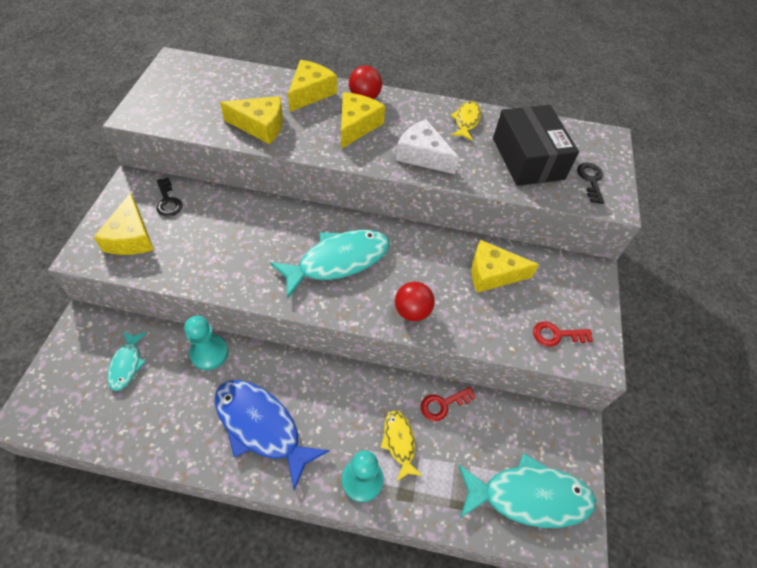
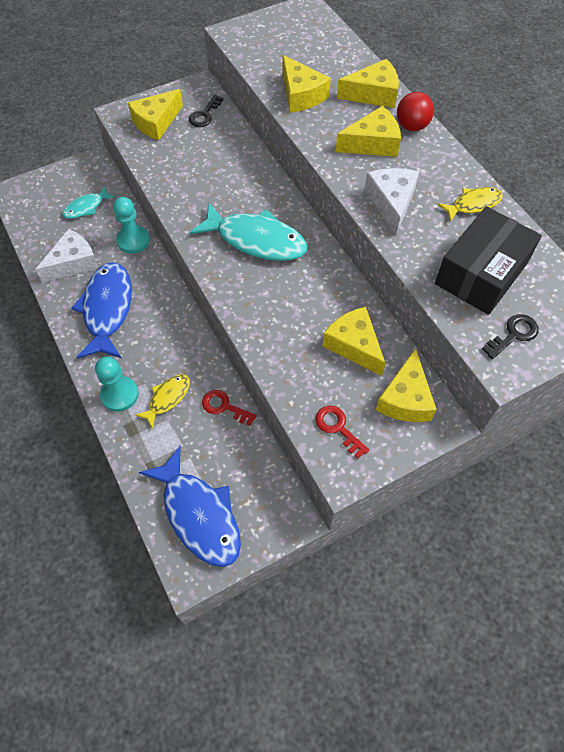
camera: 55 degrees right, 5 degrees up
red ball [395,282,435,321] -> none
turquoise fish [458,453,596,528] -> blue fish [139,446,241,567]
none -> white cheese [35,229,99,282]
none -> yellow cheese [376,348,437,422]

